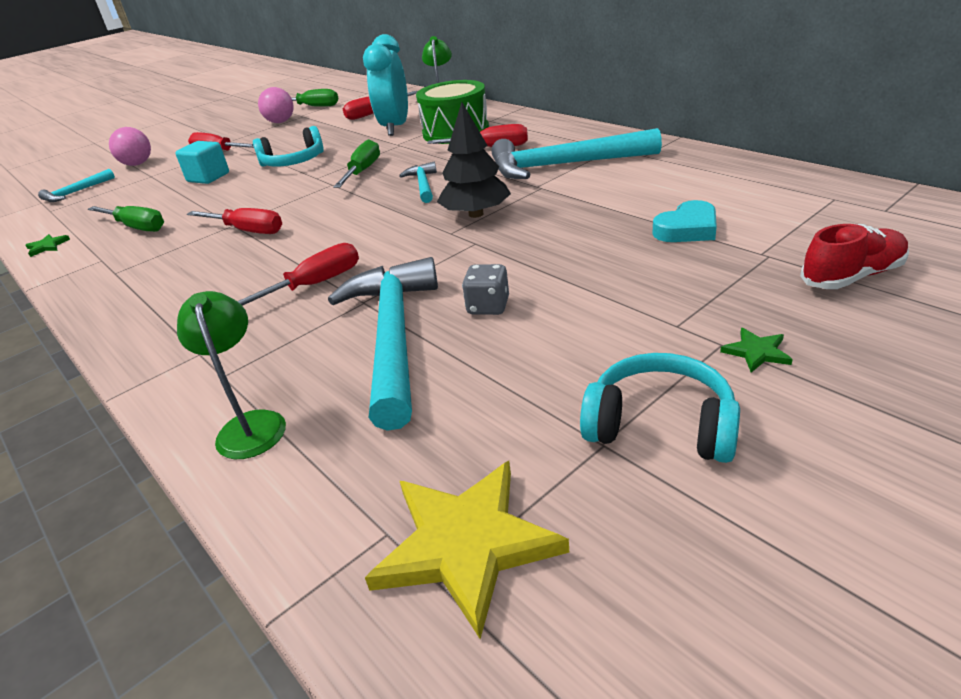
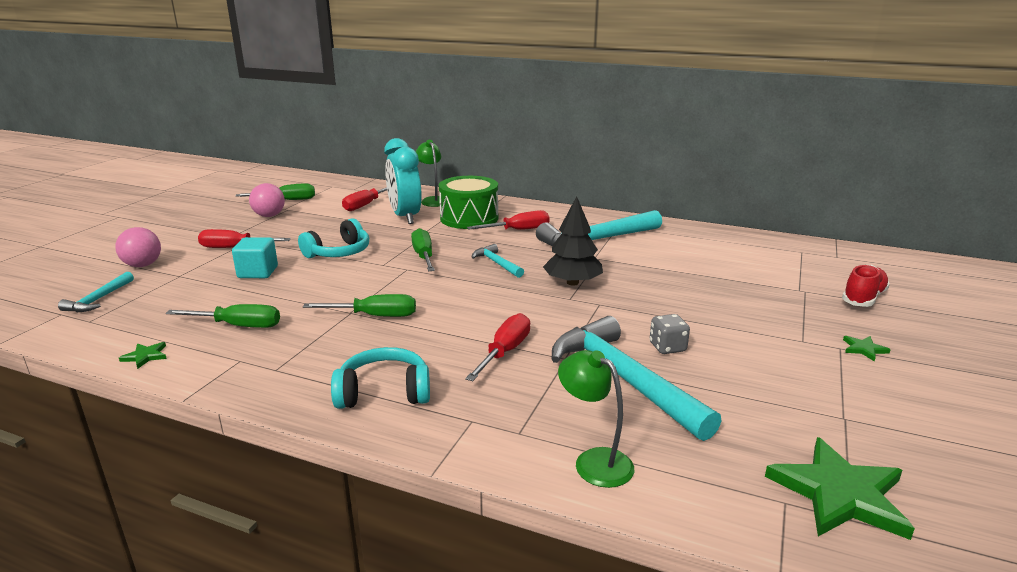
camera: 30 degrees left, 10 degrees down
red screwdriver [187,208,282,234] -> green screwdriver [303,294,416,317]
yellow star [365,461,569,639] -> green star [765,437,915,540]
turquoise headphones [580,353,740,463] -> turquoise headphones moved to [331,347,430,409]
turquoise heart [652,200,717,242] -> none

